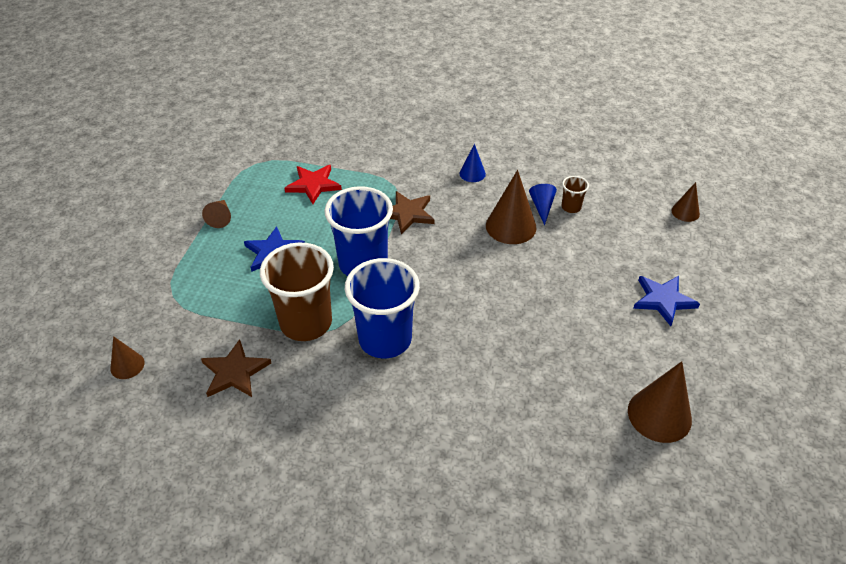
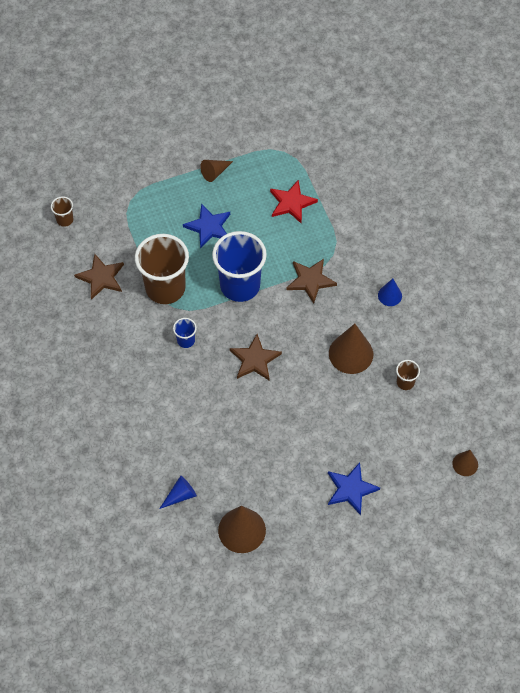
camera: 55 degrees right, 15 degrees up
brown cone [110,336,145,379] -> brown cup [51,196,73,227]
blue cup [345,258,420,358] -> blue cup [173,318,197,348], size x0.44
blue cone [529,184,557,225] -> blue cone moved to [159,476,197,509]
none -> brown star [230,334,282,381]

